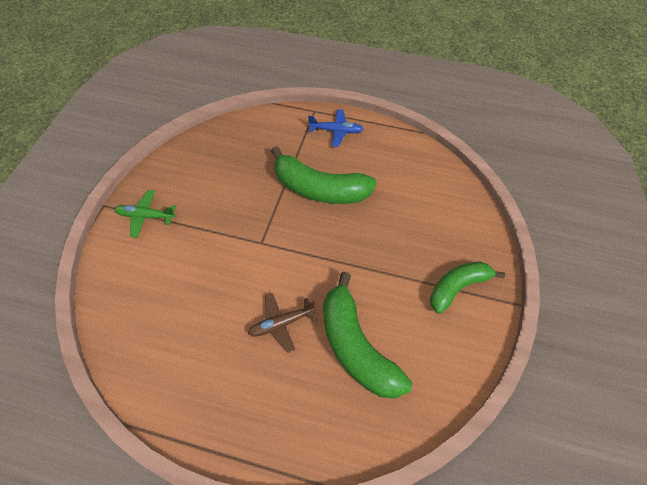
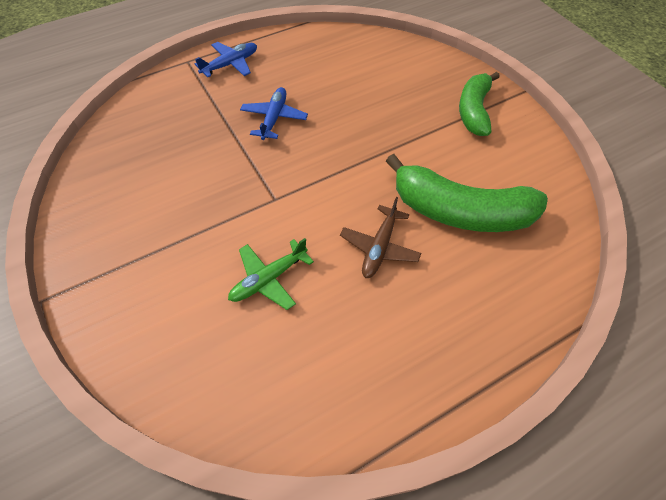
camera: 45 degrees left, 0 degrees up
green plane [114,190,176,238] -> green plane moved to [228,238,314,310]
green banana [271,146,377,204] -> blue plane [240,87,308,140]

